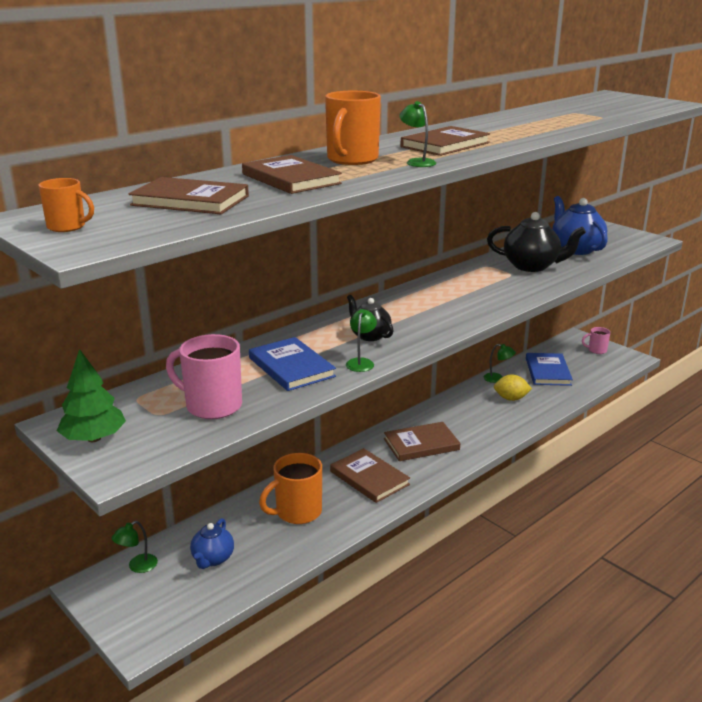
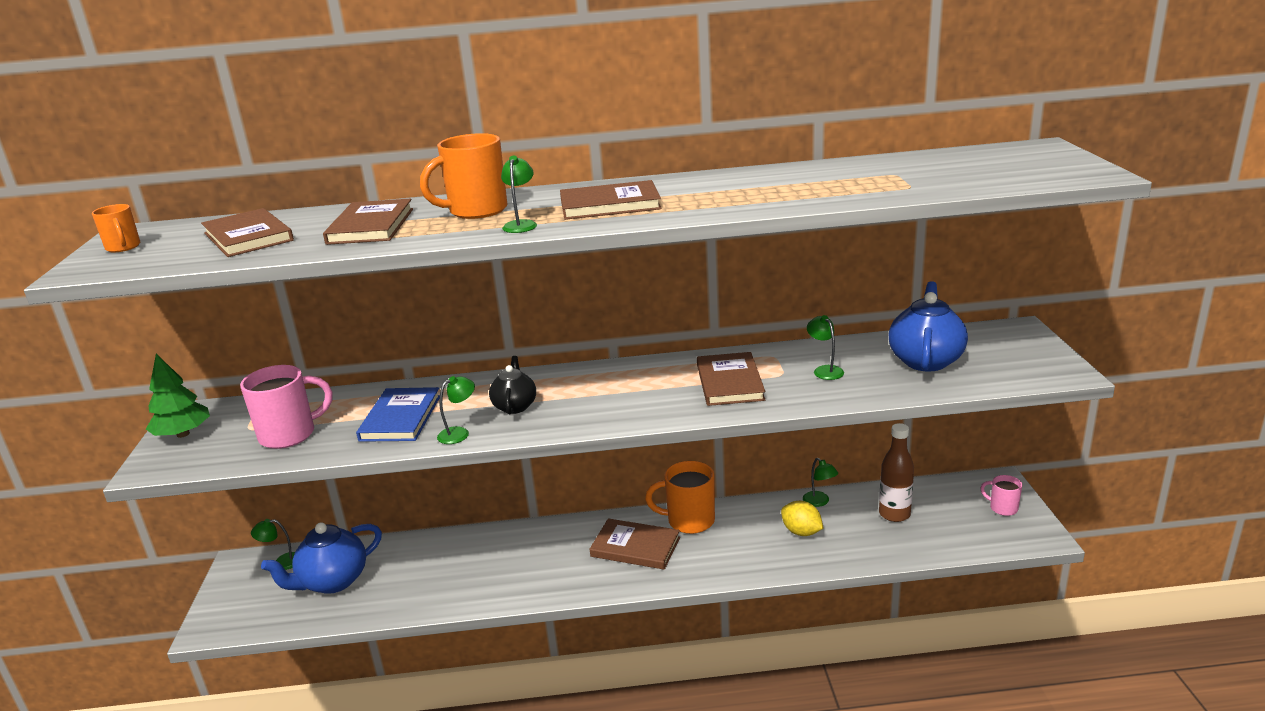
camera: 40 degrees right, 0 degrees up
pink mug [166,334,242,419] -> pink mug turned 90 degrees clockwise [240,365,332,449]
blue teapot [190,518,234,569] -> blue teapot [261,522,382,594], size x1.64
orange mug [259,453,322,524] -> orange mug moved to [645,461,715,534]
brown book [330,448,410,503] -> brown book moved to [697,352,765,406]
black teapot [487,212,586,272] -> green lamp [807,315,844,380]
blue book [526,353,573,386] -> brown bottle [879,423,914,522]

